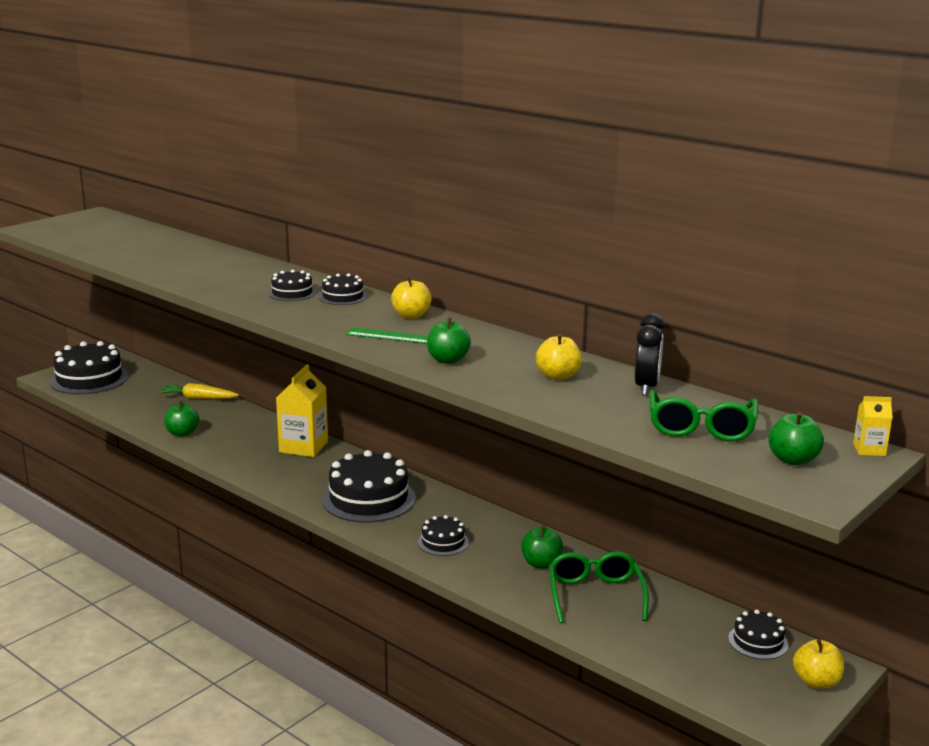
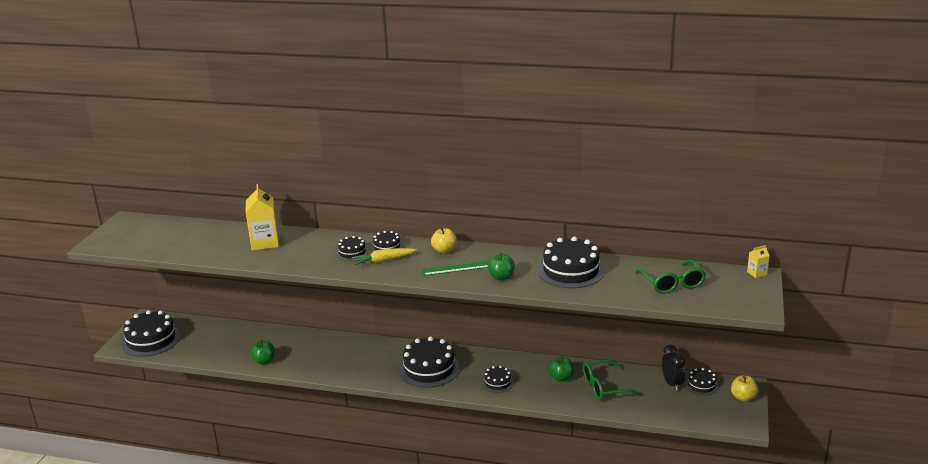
camera: 25 degrees left, 5 degrees up
yellow carrot [159,383,239,399] -> yellow carrot moved to [352,248,417,265]
yellow carton [276,364,328,457] -> yellow carton moved to [246,184,279,250]
yellow apple [536,334,582,380] -> black cake [538,237,604,288]
green glasses [549,551,649,623] -> green glasses turned 75 degrees counterclockwise [583,359,642,400]
black clock [635,313,665,395] -> black clock moved to [662,345,685,391]
green apple [768,412,824,465] -> none

